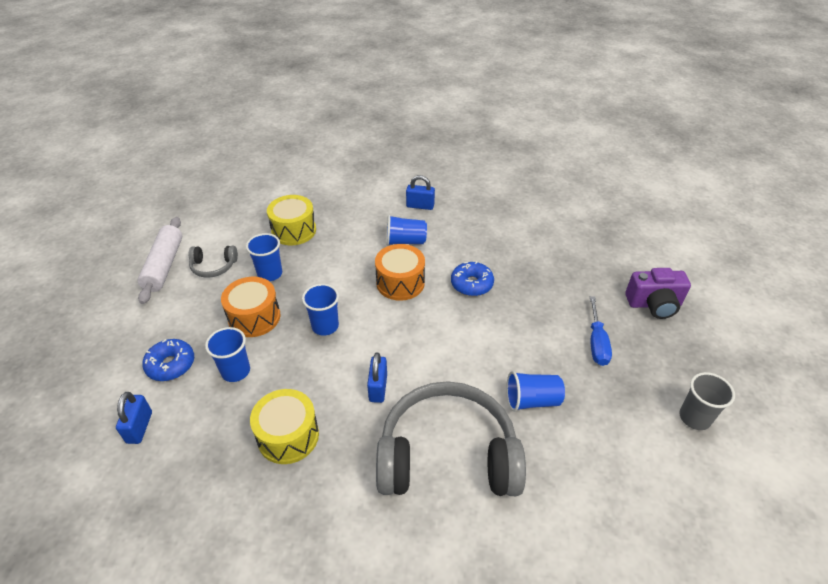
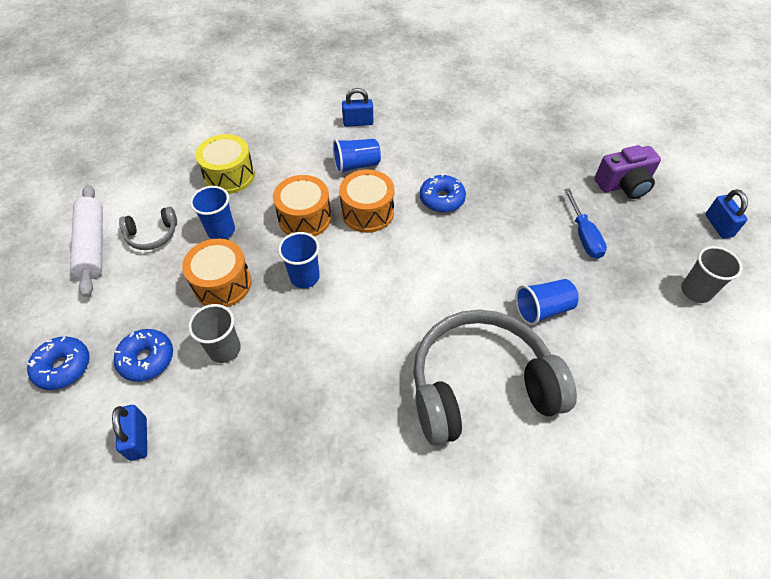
camera: 15 degrees left, 10 degrees up
blue cup [205,327,250,382] -> grey cup [188,304,241,363]
yellow drum [250,389,319,464] -> none
blue padlock [367,352,387,403] -> blue padlock moved to [705,189,748,239]
none -> blue donut [27,336,90,390]
none -> orange drum [273,175,331,237]

